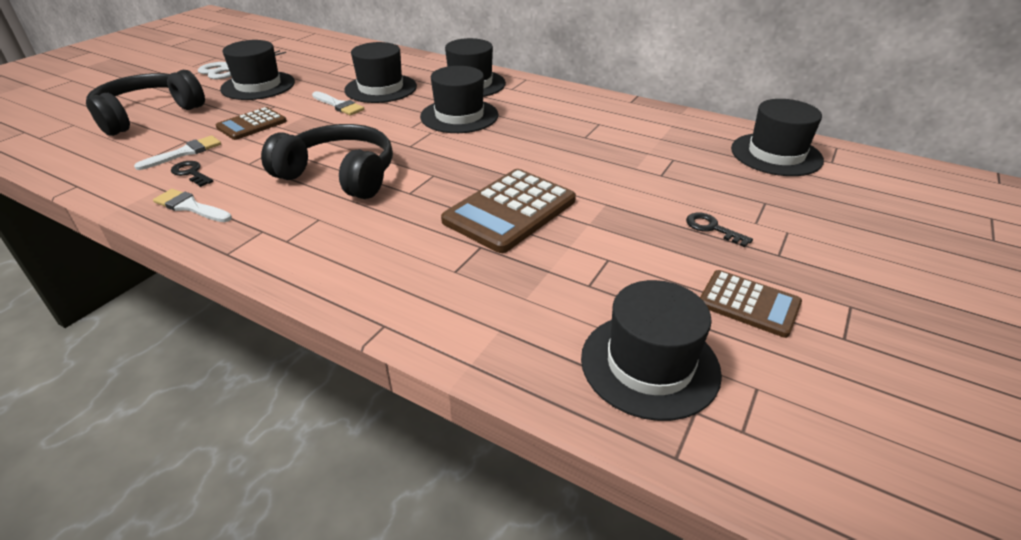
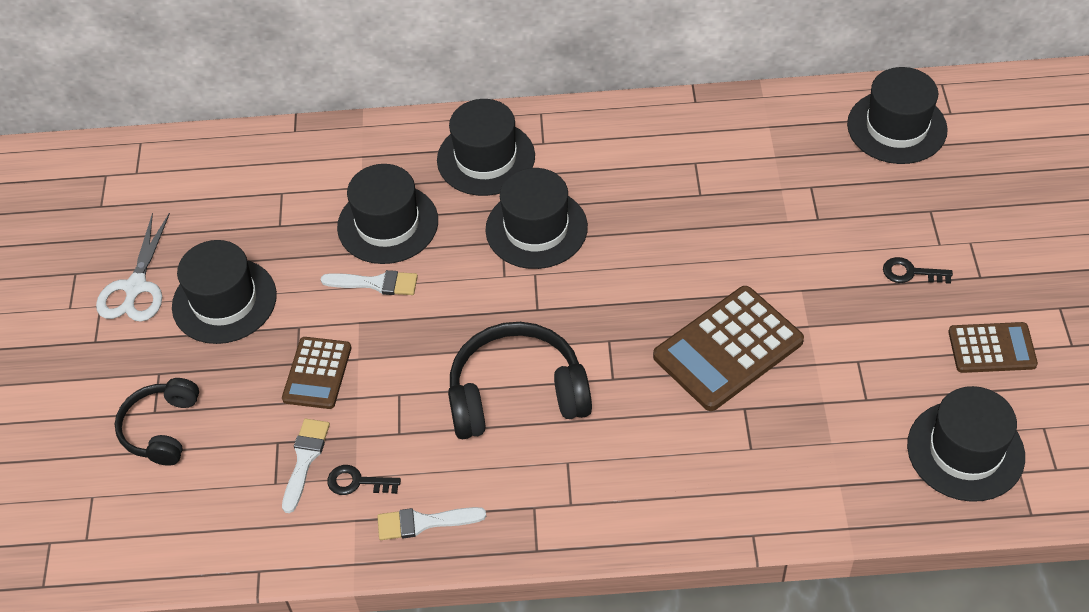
camera: 30 degrees left, 15 degrees up
black headphones [86,70,205,136] -> black headphones [115,378,199,466], size x0.63
brown calculator [441,169,576,253] -> brown calculator turned 45 degrees clockwise [653,286,804,411]

